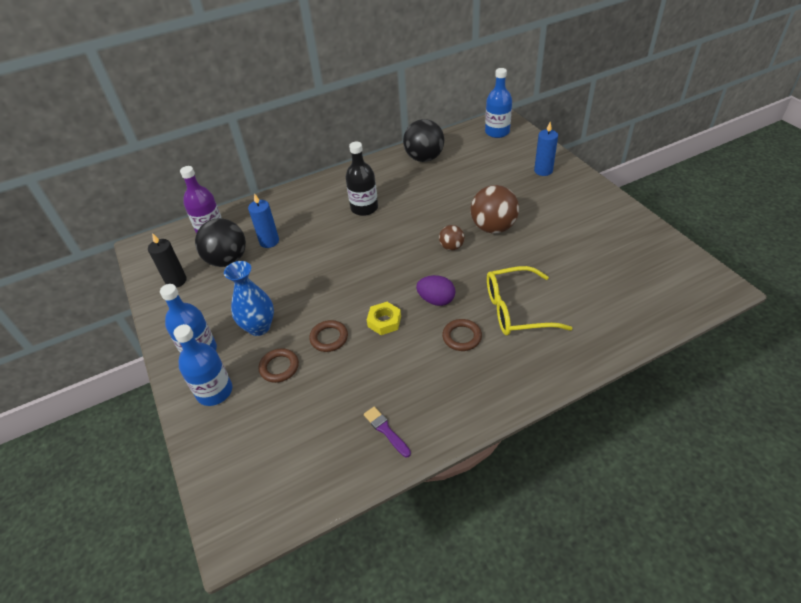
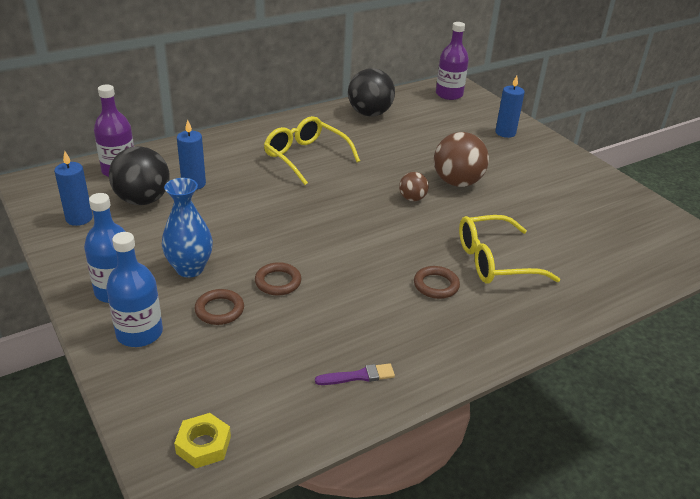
camera: 10 degrees left, 10 degrees down
black candle [148,233,187,288] -> blue candle [54,151,93,226]
black bottle [345,142,378,216] -> yellow glasses [264,116,360,185]
purple brush [364,407,411,457] -> purple brush turned 120 degrees clockwise [315,363,395,385]
yellow nut [367,302,401,335] -> yellow nut moved to [174,413,231,468]
purple egg [416,275,455,306] -> none
blue bottle [485,68,512,138] -> purple bottle [436,22,469,100]

